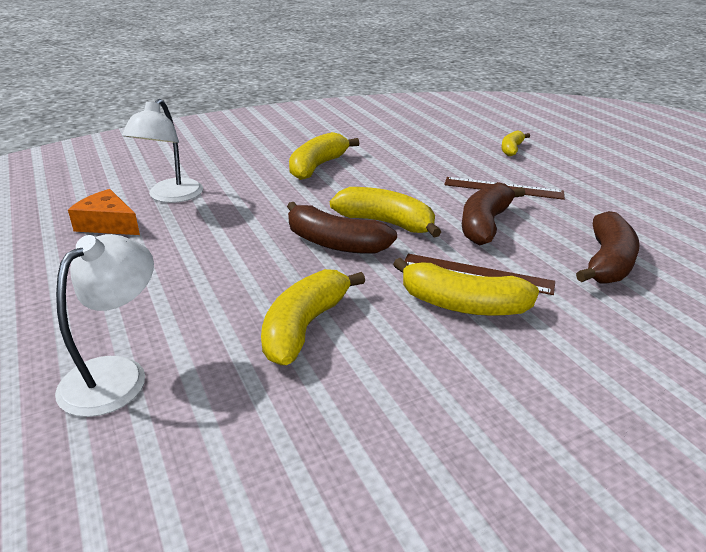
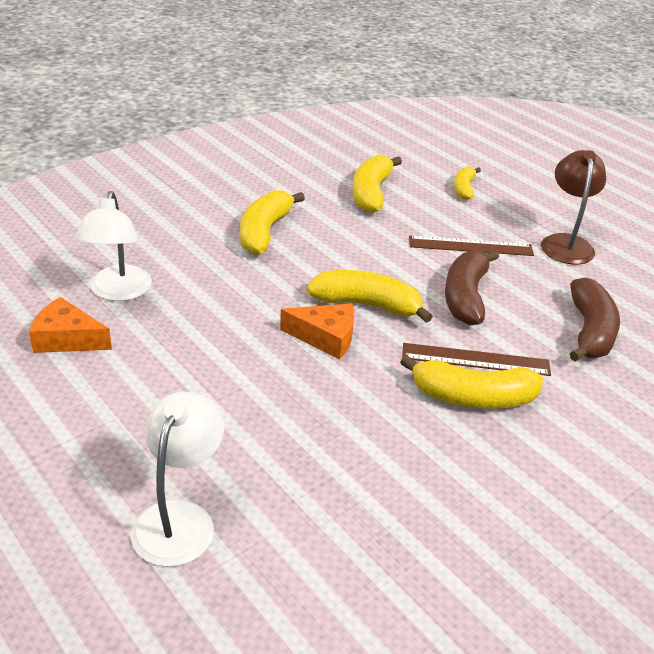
camera: 15 degrees left, 5 degrees up
yellow banana [261,269,365,365] -> yellow banana moved to [353,155,402,213]
brown banana [287,202,397,254] -> orange cheese [280,303,354,359]
none -> brown lamp [541,150,606,265]

